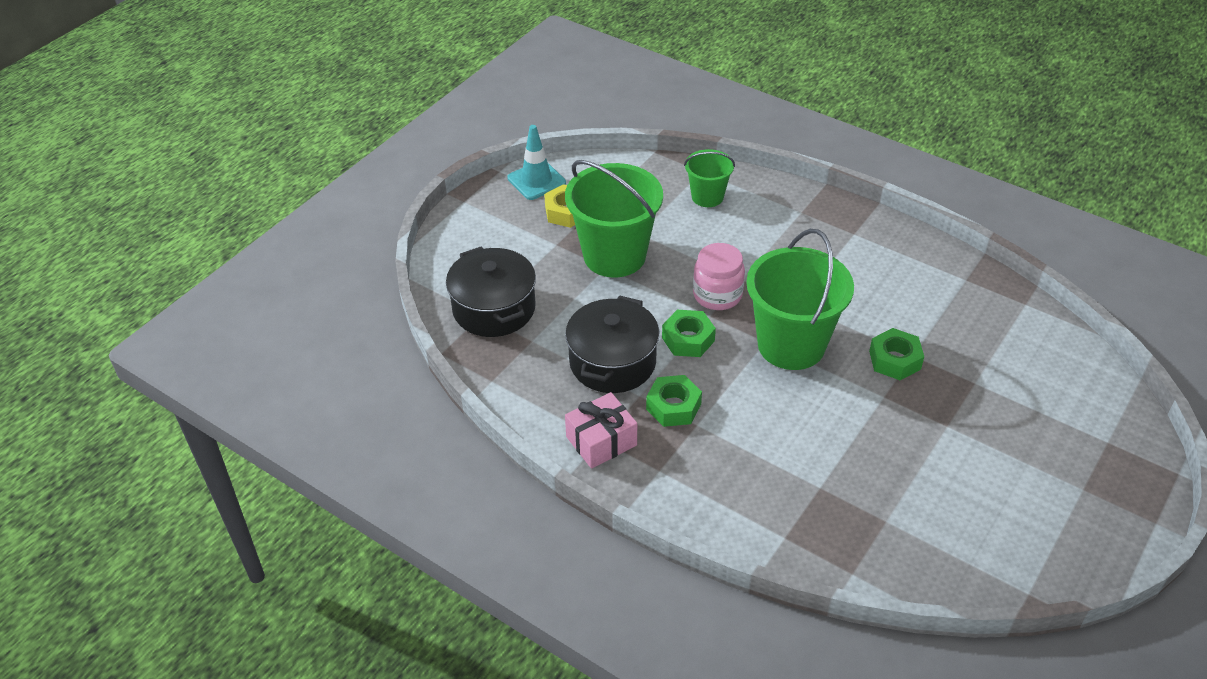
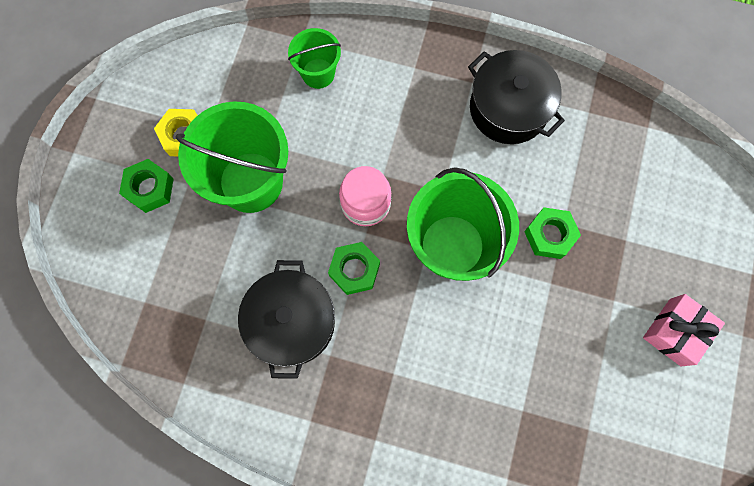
camera: 20 degrees left, 30 degrees up
black pot [446,247,536,337] -> black pot moved to [468,50,565,144]
turquoise traffic cone [507,125,566,200] -> none
pink gift [565,392,637,469] -> pink gift moved to [643,294,725,366]
green nut [646,375,702,427] -> green nut moved to [119,159,174,213]

